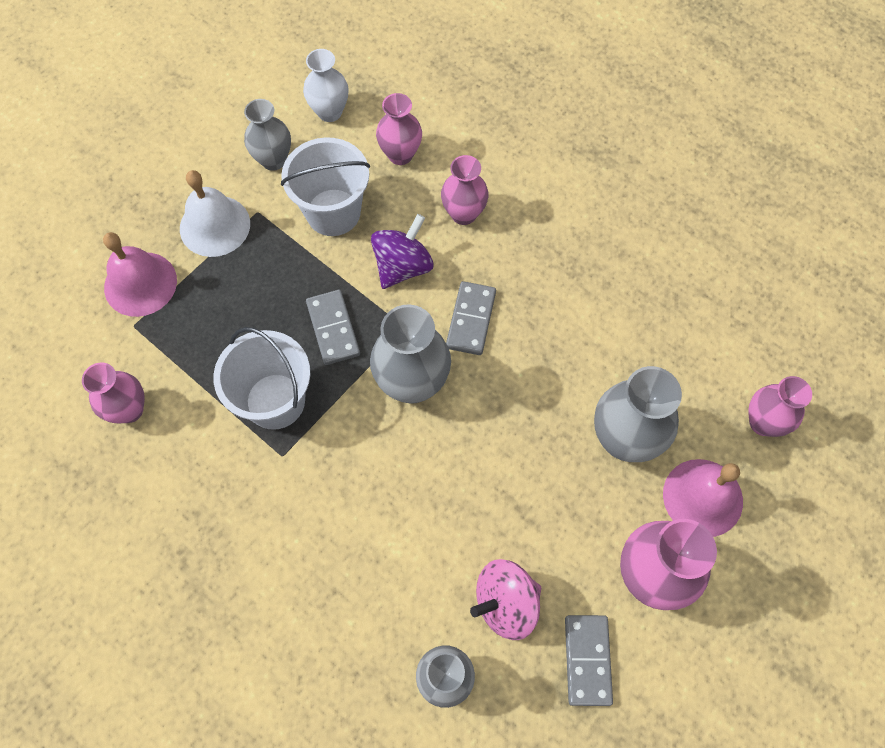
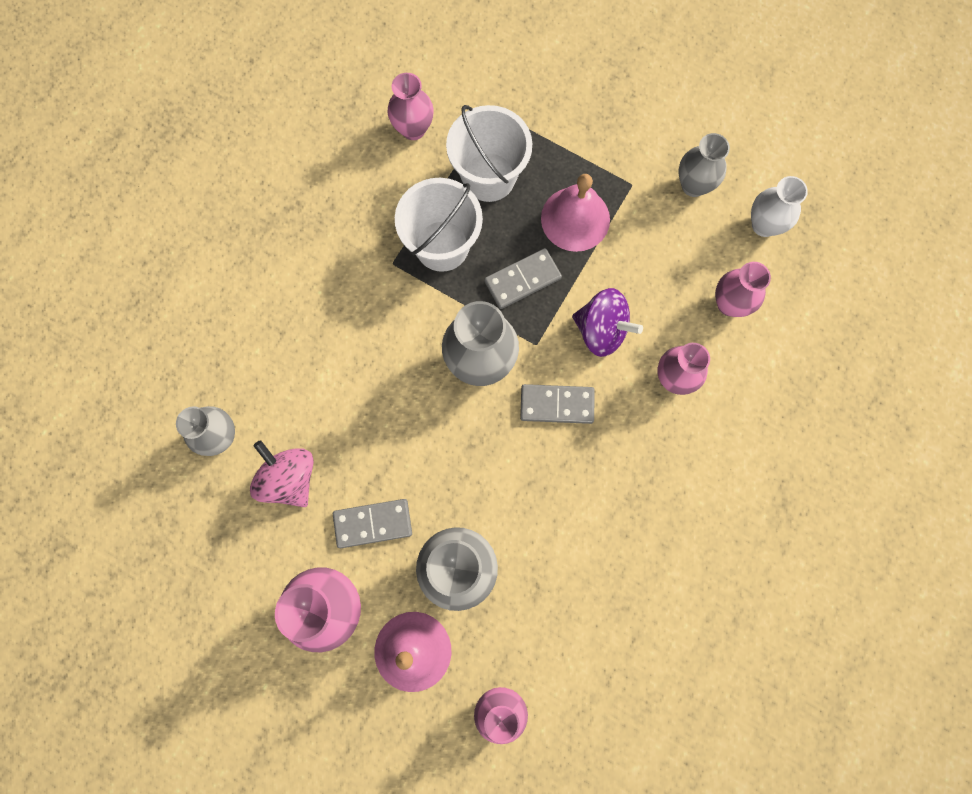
camera: 80 degrees right, 10 degrees up
pink bell [103,232,177,317] -> pink bell moved to [541,174,610,252]
white bell [180,170,250,257] -> none
white bucket [281,137,370,236] -> white bucket moved to [446,105,532,202]
grey domino [565,615,613,706] -> grey domino moved to [333,499,412,548]

